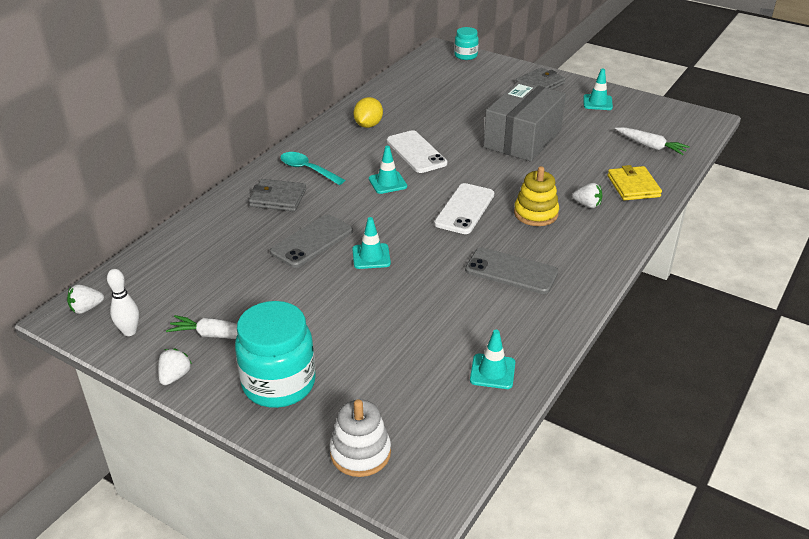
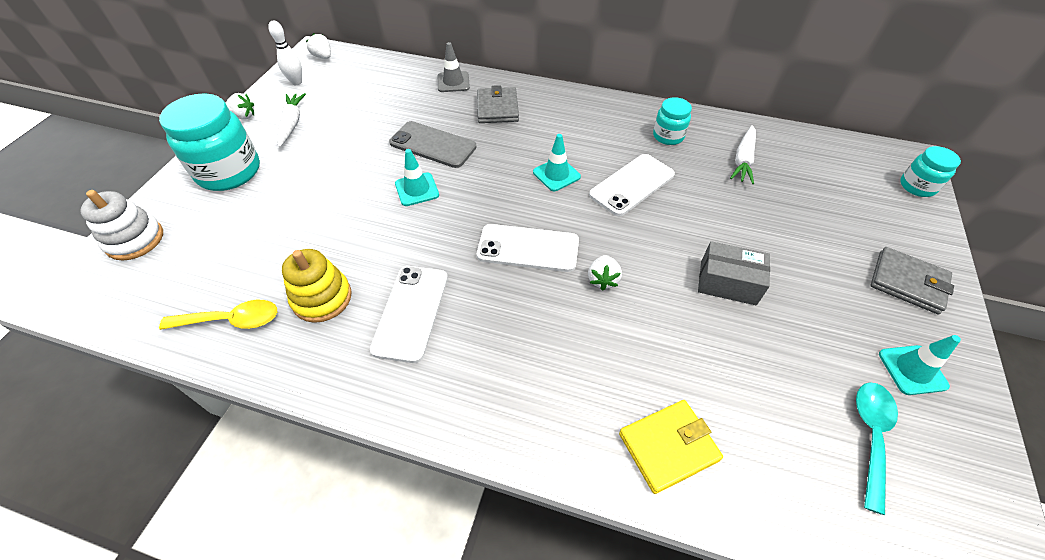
camera: 75 degrees right, 15 degrees up
turquoise spoon [280,152,345,185] -> turquoise spoon moved to [856,382,898,515]
yellow lemon [354,97,383,128] -> turquoise jar [653,97,692,145]
grey phone [465,248,558,294] -> white phone [370,266,448,363]
turquoise traffic cone [470,330,515,389] -> yellow spoon [159,300,277,330]
grey box [484,81,566,162] -> grey box [698,241,770,305], size x0.53
yellow stacking toy [514,166,559,226] -> yellow stacking toy moved to [282,249,352,323]
white strawberry [572,183,602,208] -> white strawberry moved to [588,255,622,291]
white carrot [615,127,690,155] -> white carrot moved to [730,125,756,184]
none -> grey traffic cone [438,42,470,92]

